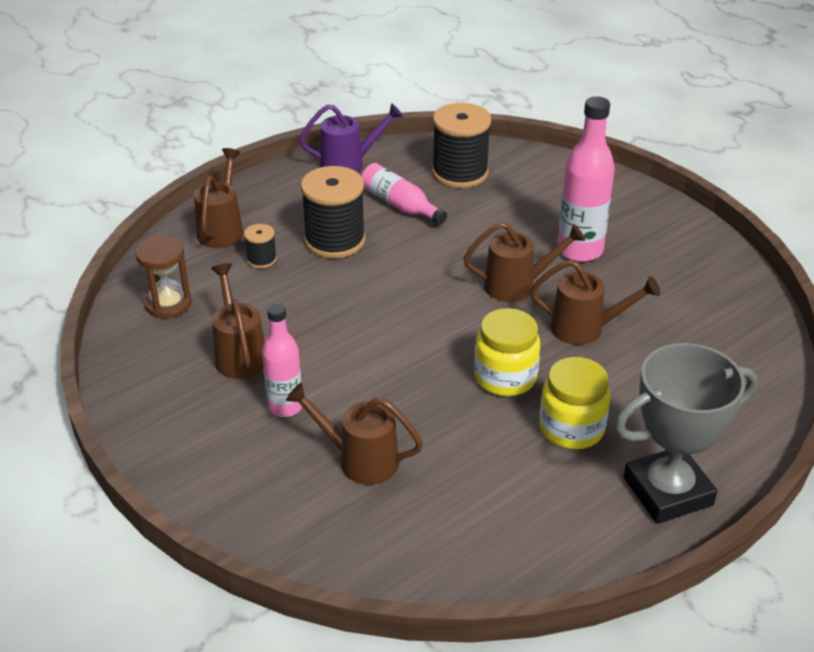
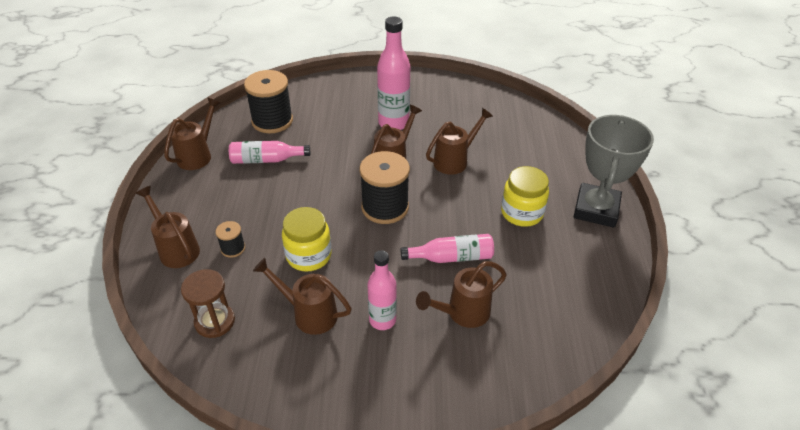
camera: 50 degrees left, 5 degrees up
purple watering can [299,103,403,172] -> brown watering can [164,98,220,170]
black spool [301,166,366,258] -> black spool moved to [359,151,410,224]
yellow jar [474,308,540,396] -> yellow jar moved to [282,207,332,271]
none -> pink bottle [401,234,494,263]

